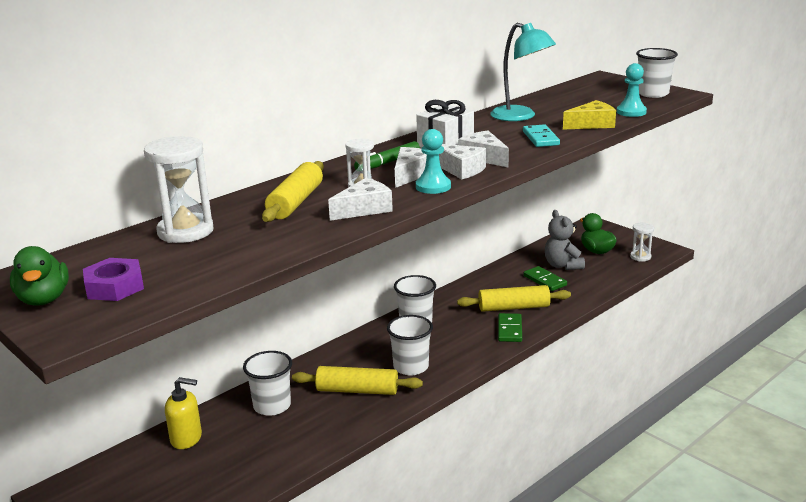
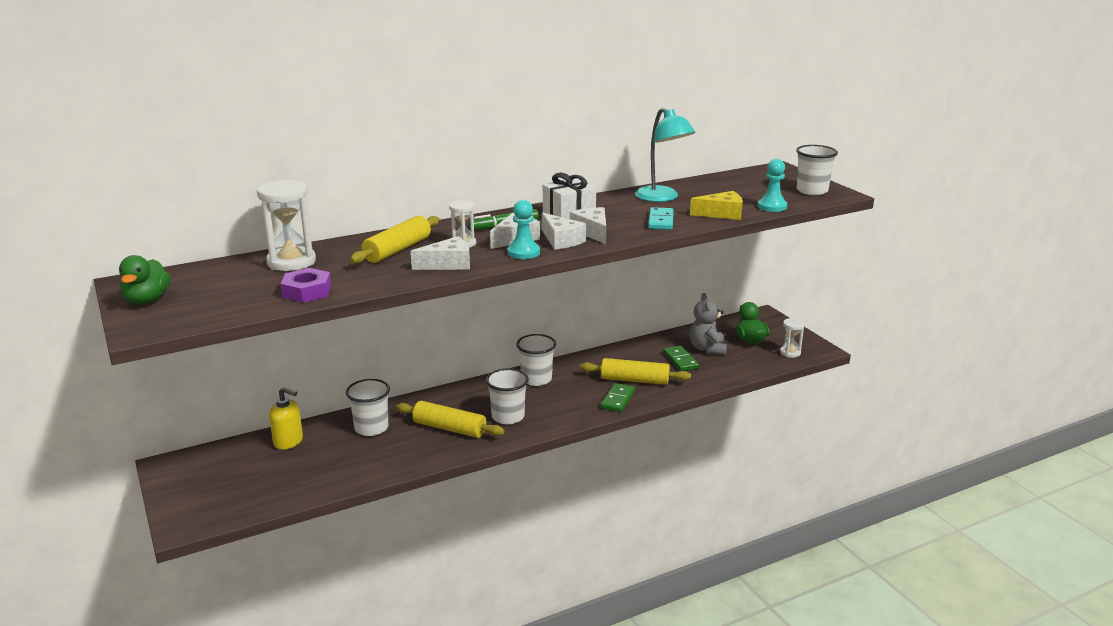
camera: 15 degrees right, 0 degrees up
purple nut [83,258,144,301] -> purple nut moved to [281,268,331,303]

